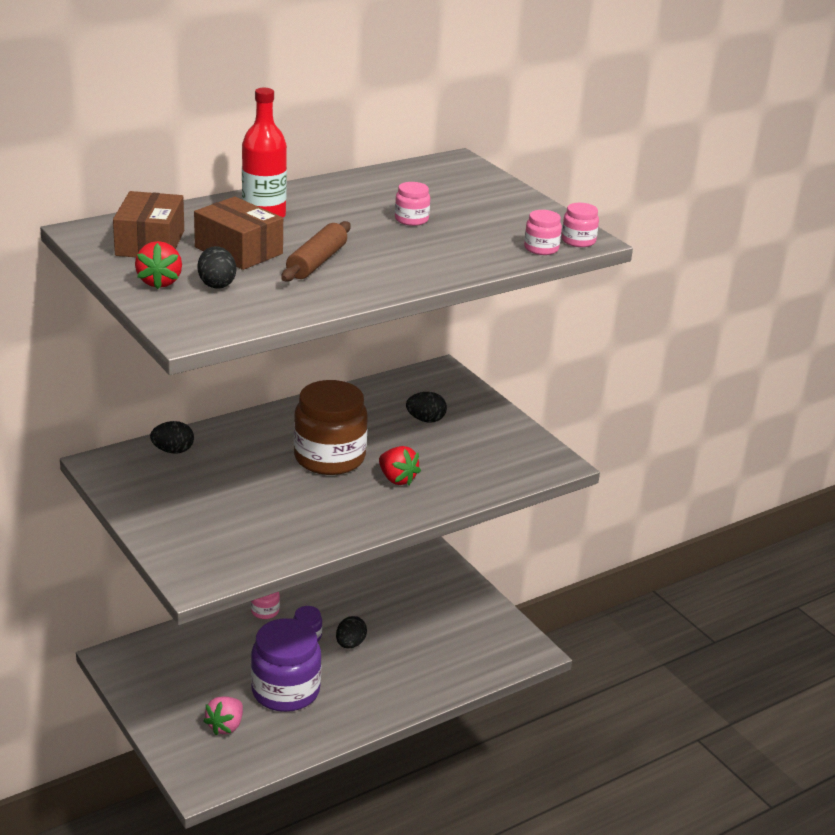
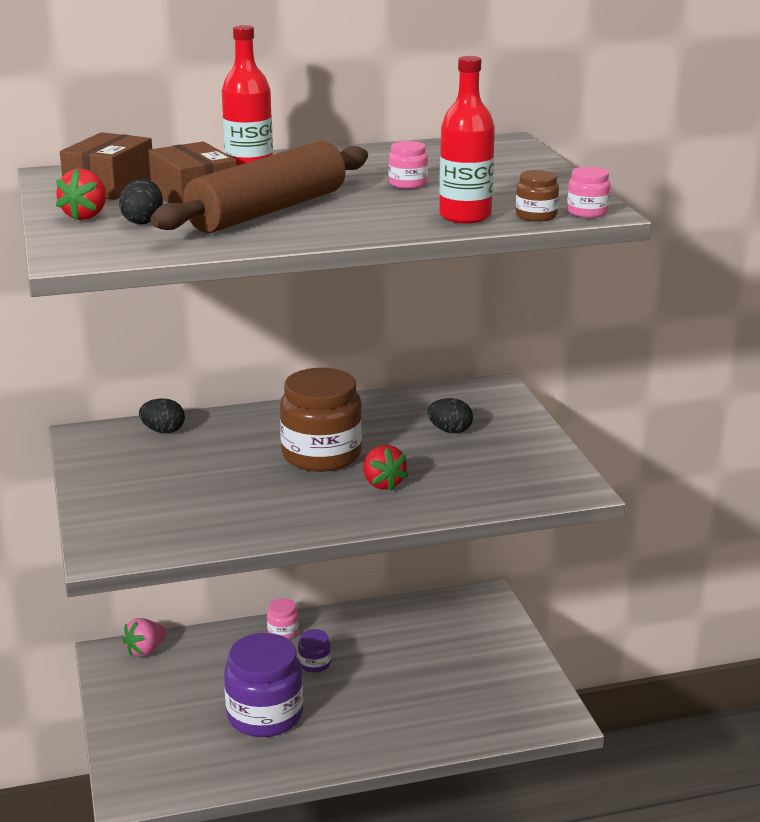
camera: 20 degrees right, 5 degrees down
pink strawberry [203,696,243,735] -> pink strawberry moved to [122,618,167,657]
brown rolling pin [281,221,351,282] -> brown rolling pin [150,141,368,233], size x1.80
black egg [336,616,367,648] -> none
pink jar [524,210,562,255] -> brown jar [516,170,559,222]
none -> red bottle [439,56,495,224]

